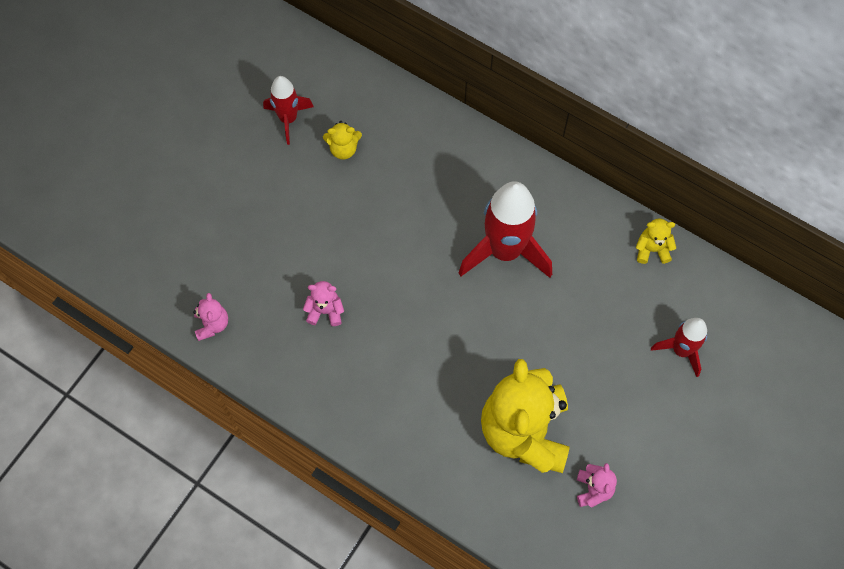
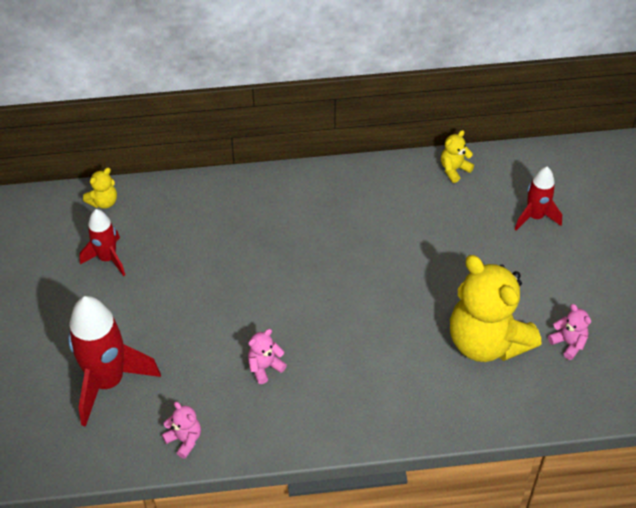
camera: 40 degrees left, 15 degrees down
yellow teddy bear [323,121,362,160] -> yellow teddy bear moved to [83,168,117,208]
red rocket [459,181,552,278] -> red rocket moved to [68,296,161,427]

